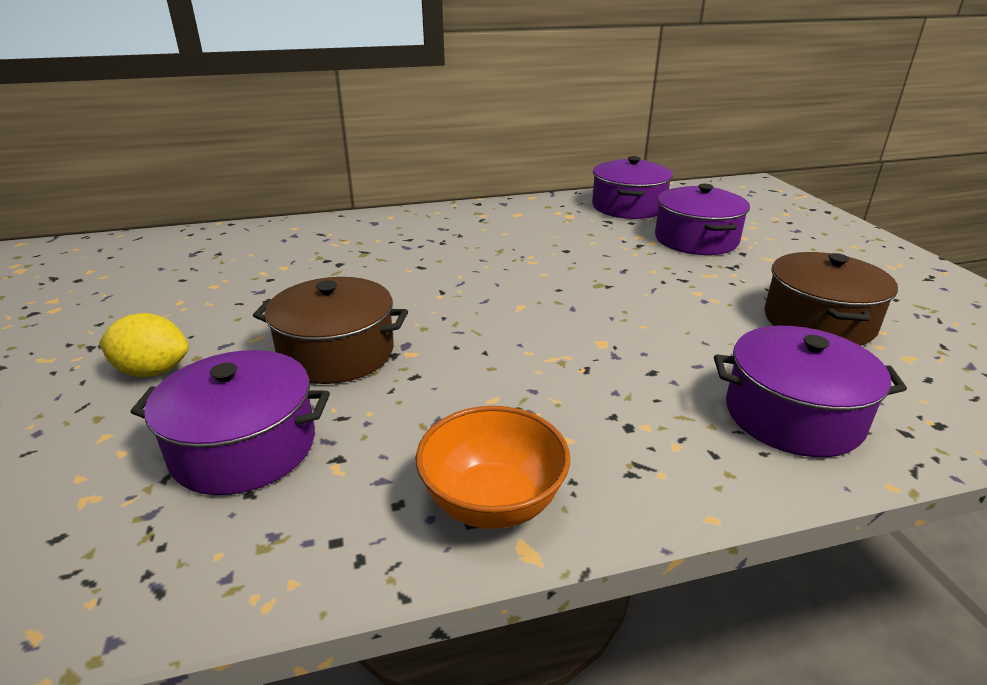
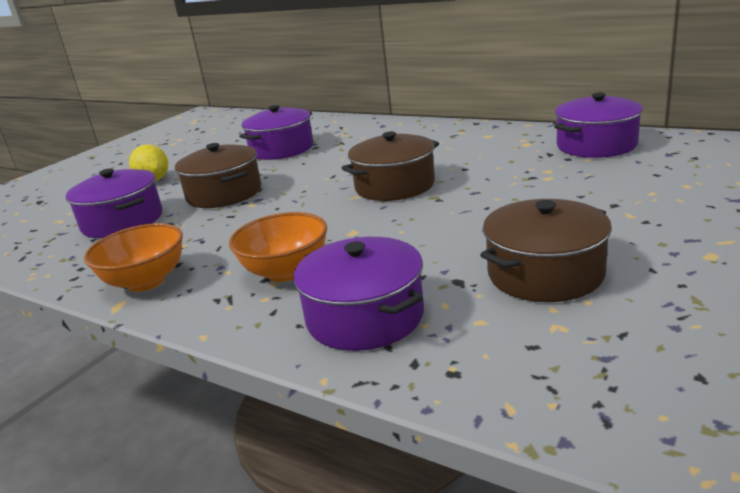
camera: 50 degrees right, 5 degrees down
purple pot [655,184,750,255] -> purple pot moved to [239,105,314,160]
none -> orange bowl [229,212,327,282]
none -> brown pot [342,132,439,201]

